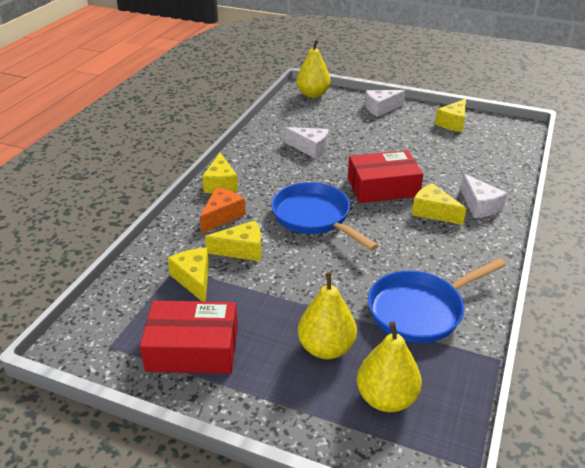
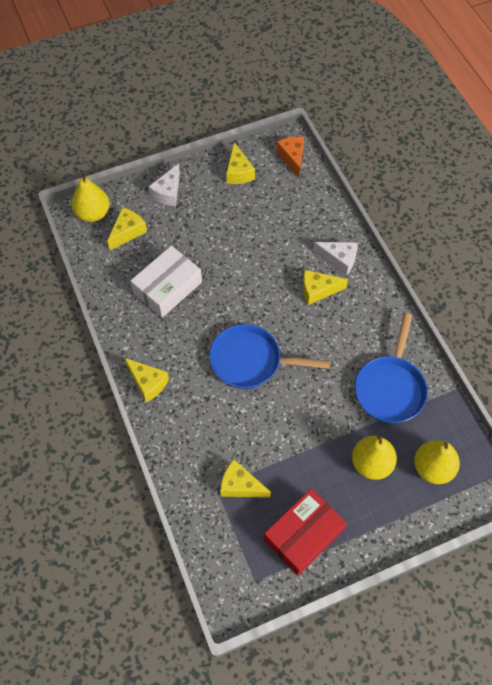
camera: 45 degrees left, 25 degrees up
orange cheese [200,187,246,233] -> orange cheese moved to [276,137,304,178]
yellow cheese [205,220,261,261] -> yellow cheese moved to [107,207,147,250]
white cheese [285,127,329,159] -> white box [130,246,202,318]
red box [348,150,423,203] -> none

